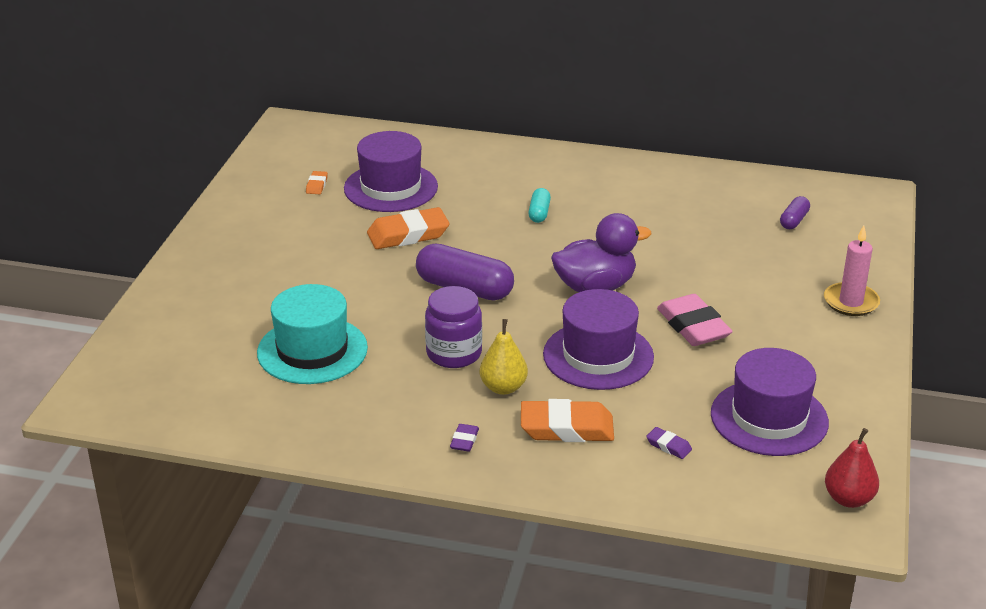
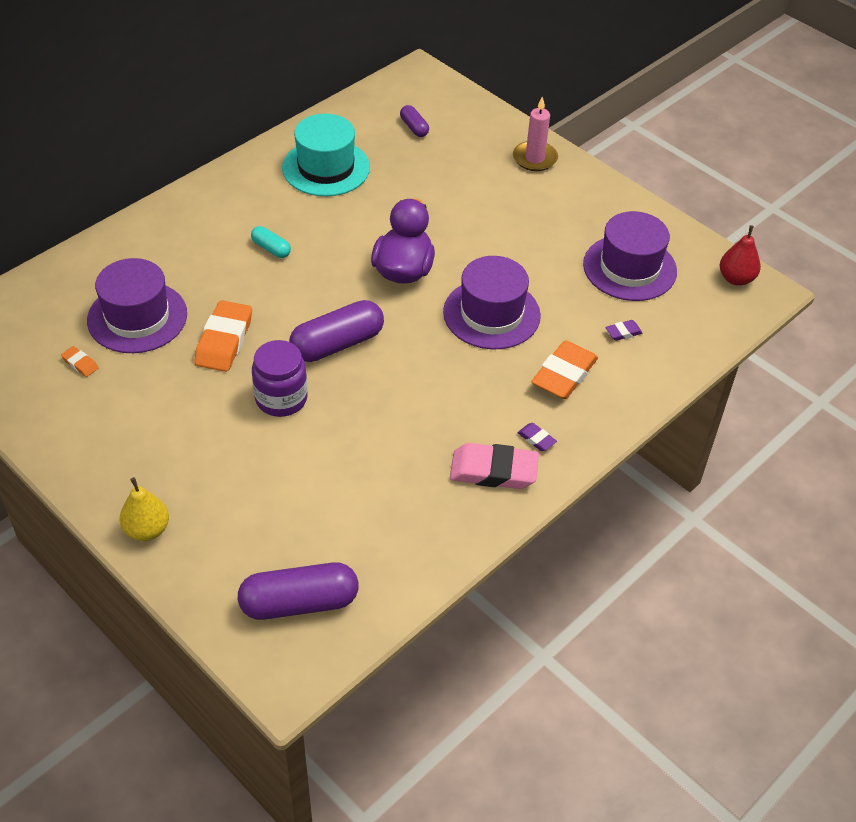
camera: 60 degrees left, 15 degrees up
turquoise hat [257,284,368,384] -> turquoise hat moved to [282,114,370,196]
purple jar [425,286,482,368] -> purple jar moved to [252,340,308,417]
yellow pear [480,319,528,395] -> yellow pear moved to [119,477,169,541]
pink eraser [657,294,733,346] -> pink eraser moved to [450,443,539,489]
none -> purple capsule [238,562,359,620]

